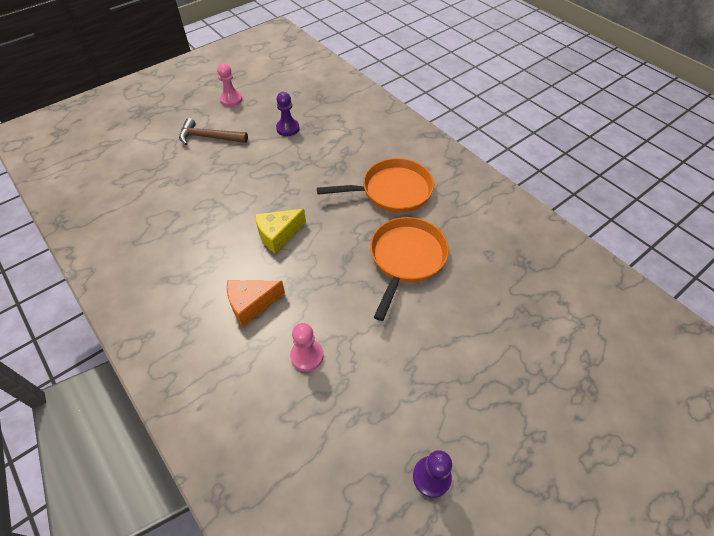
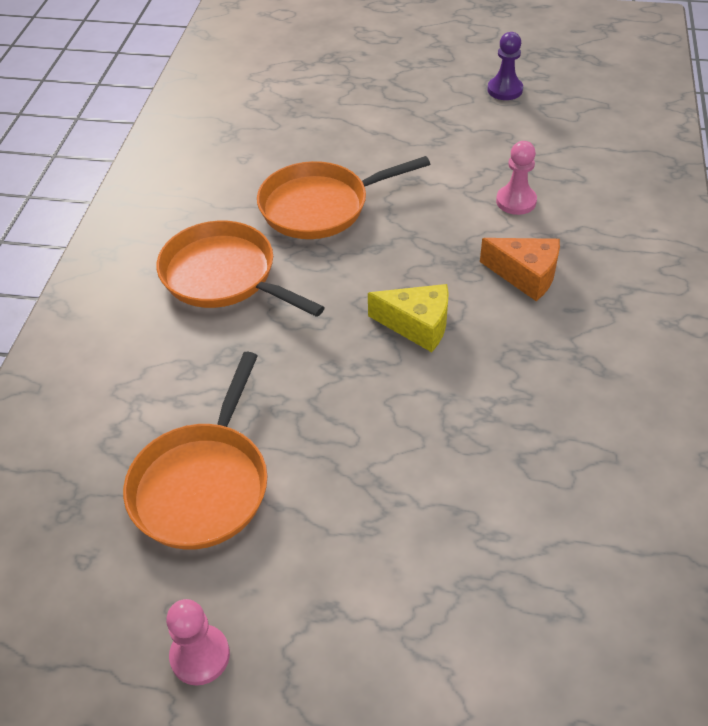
camera: 130 degrees left, 5 degrees down
brown hammer [179,118,248,145] -> none
purple pawn [276,92,300,136] -> orange pan [123,352,267,550]

